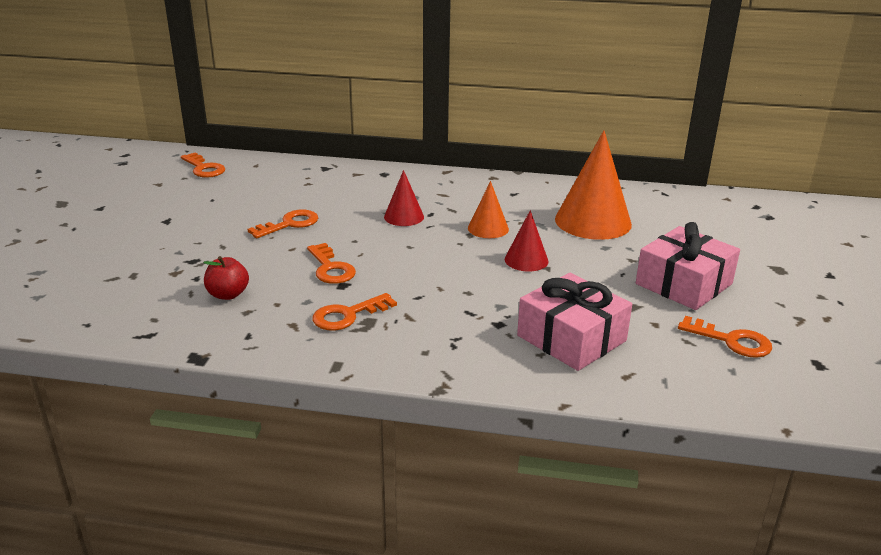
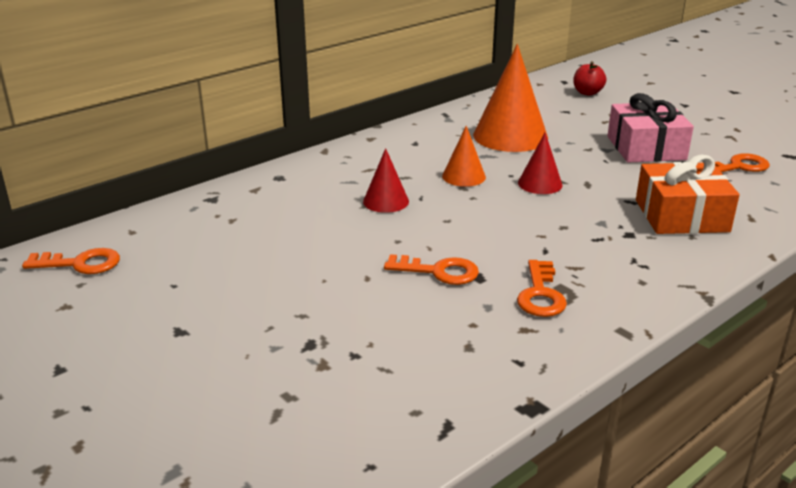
camera: 50 degrees left, 0 degrees up
red apple [204,256,249,300] -> red apple moved to [573,61,606,96]
orange key [247,209,318,238] -> none
pink gift [517,273,632,371] -> orange gift [636,155,739,234]

